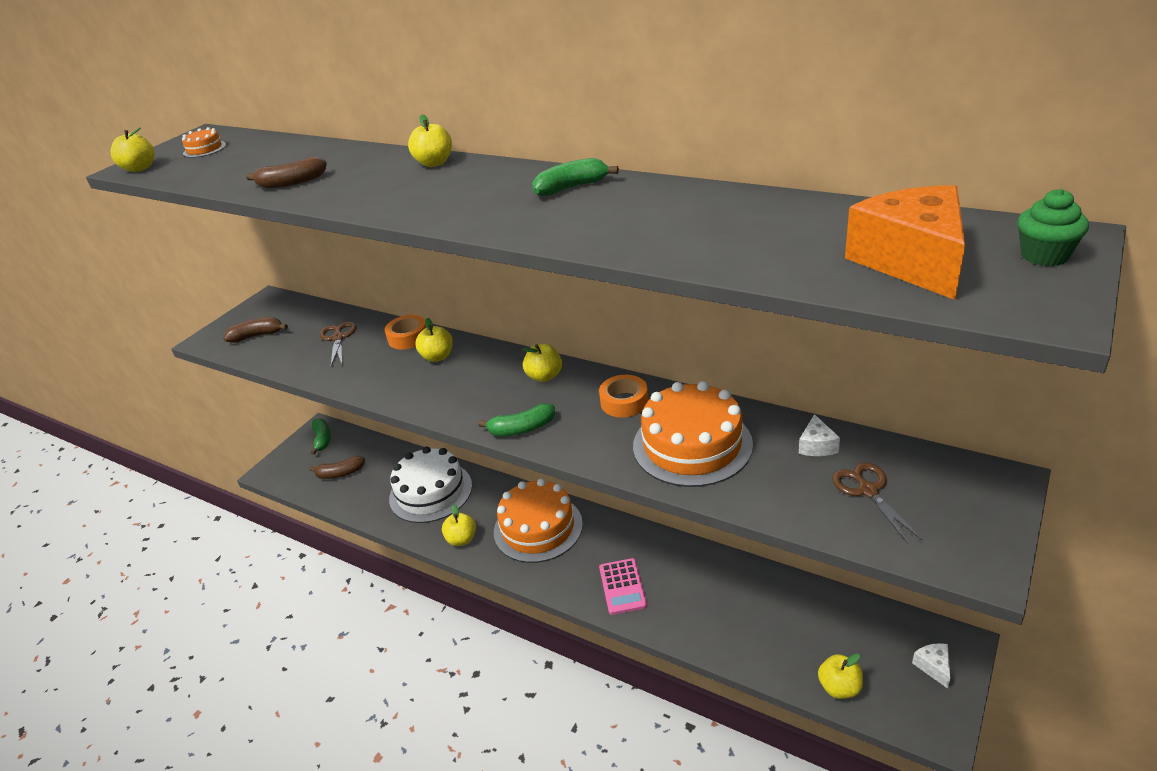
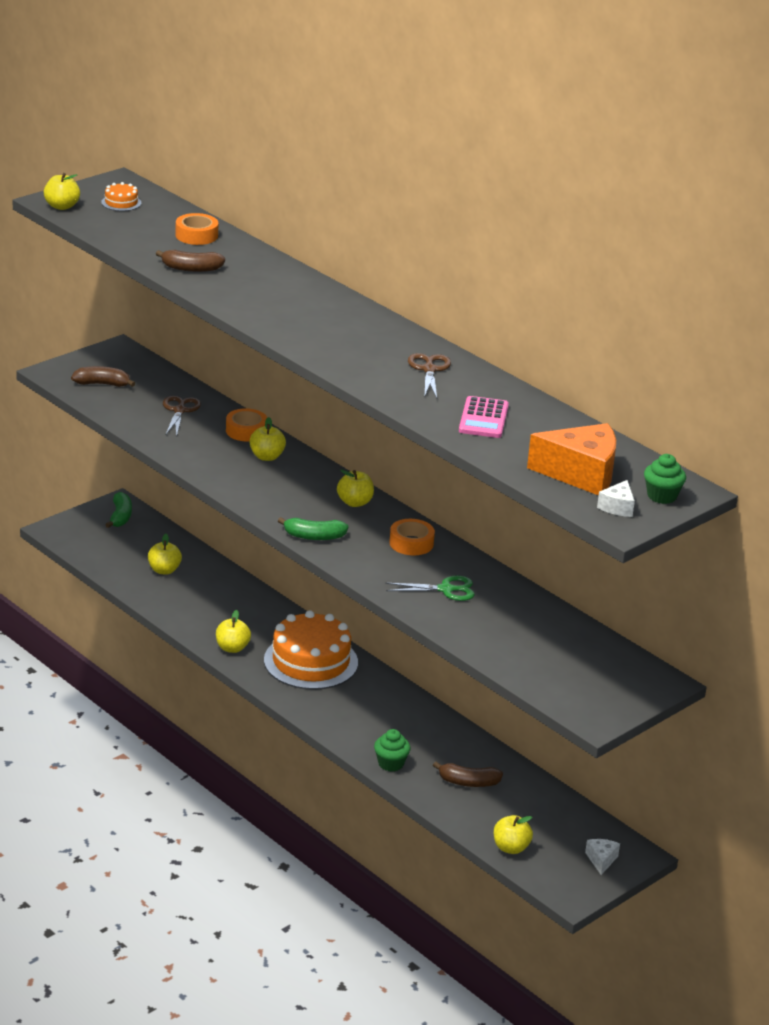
camera: 10 degrees right, 5 degrees down
brown banana [309,456,365,479] -> brown banana moved to [433,762,503,787]
white cake [389,447,472,523] -> none
yellow apple [408,115,452,167] -> yellow apple moved to [148,534,182,574]
green banana [532,158,619,196] -> none
pink calculator [599,558,647,615] -> pink calculator moved to [459,396,509,438]
orange cake [633,381,753,487] -> green scissors [385,575,475,601]
white cheese [799,414,840,456] -> white cheese moved to [597,480,635,517]
brown scissors [832,462,923,544] -> brown scissors moved to [408,353,451,399]
orange cheese [845,185,965,300] -> orange cheese turned 90 degrees clockwise [527,423,616,495]
none -> orange tape [175,213,218,245]
none -> green cupcake [374,729,410,772]

